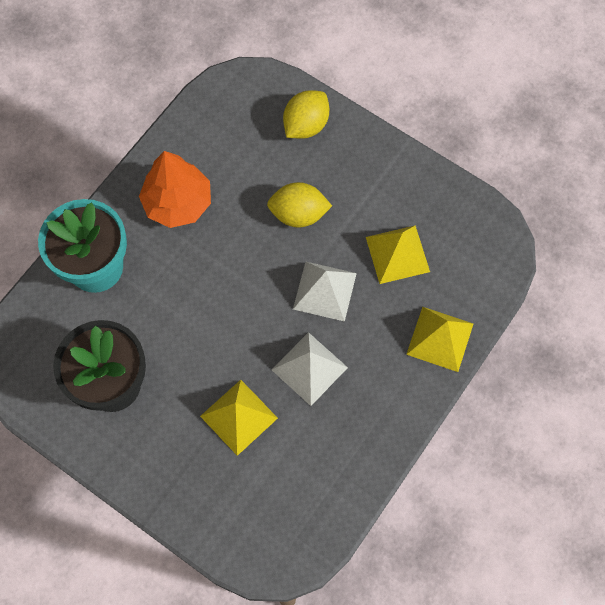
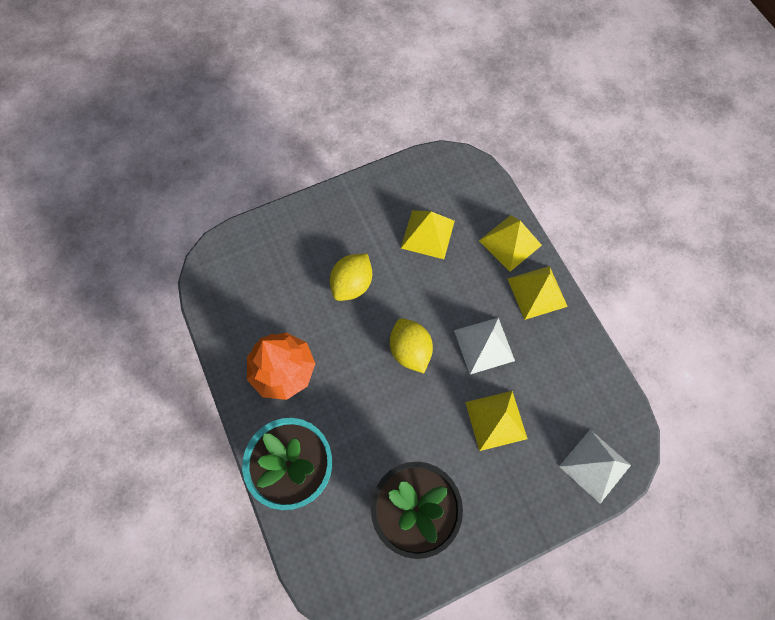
camera: 60 degrees left, 0 degrees up
yellow lemon [283,90,329,139] -> yellow lemon moved to [390,318,433,373]
white pyramid [293,262,357,322] -> white pyramid moved to [559,430,631,504]
none -> yellow pyramid [508,266,568,320]

